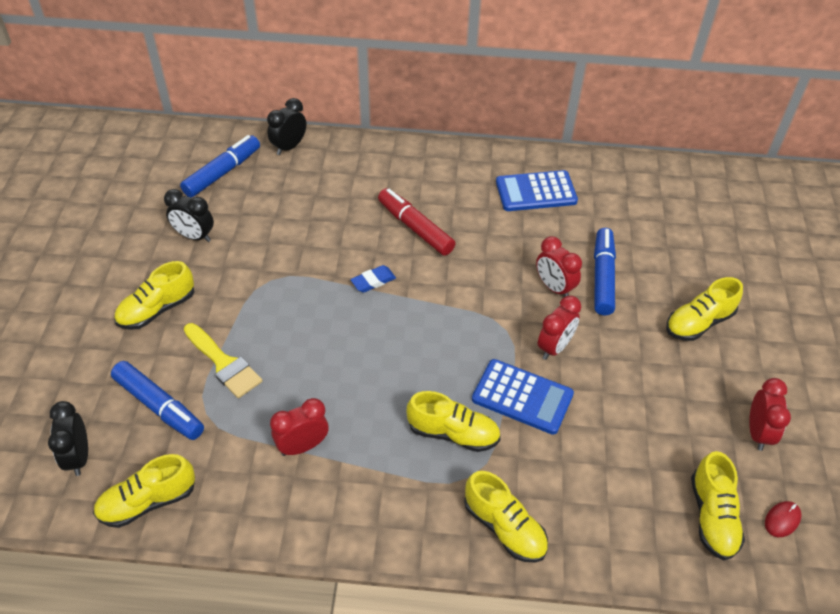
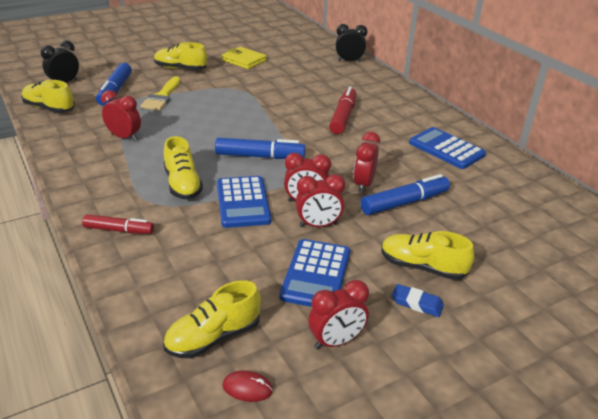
camera: 55 degrees right, 15 degrees down
black clock [164,189,214,242] -> yellow wallet [221,47,266,69]
blue marker [180,135,260,198] -> blue marker moved to [215,138,305,159]
blue eraser [350,265,396,293] -> blue eraser moved to [392,284,444,317]
yellow shoe [464,471,548,563] -> red marker [82,214,154,234]
none -> blue calculator [279,239,350,307]
none -> red clock [296,174,345,227]

